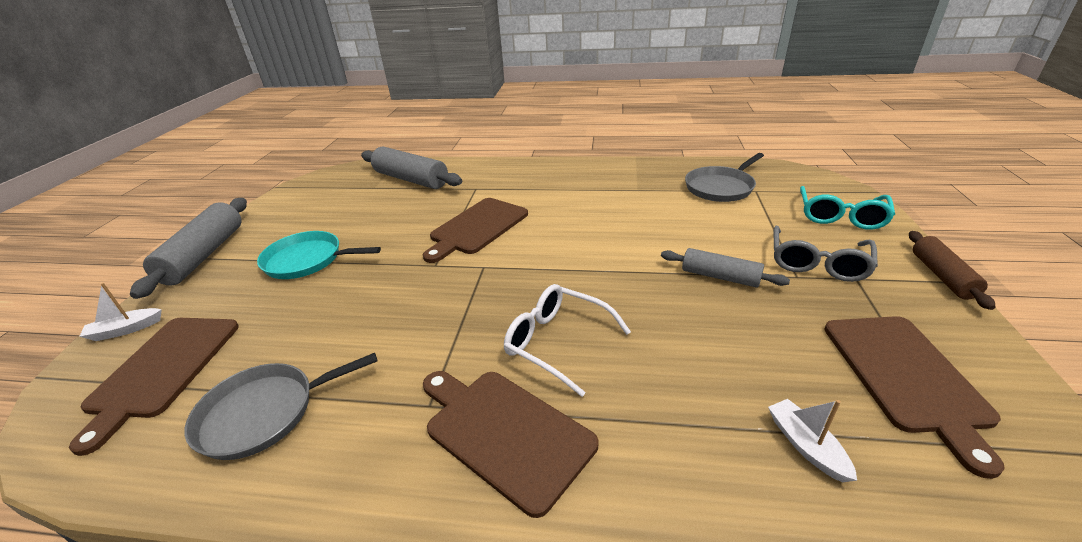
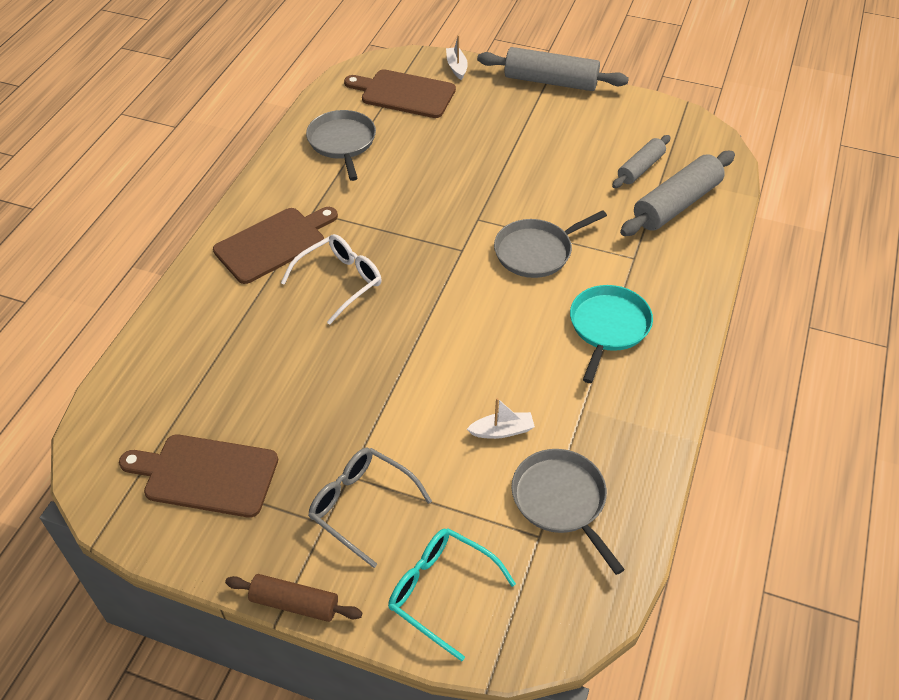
camera: 100 degrees right, 15 degrees up
turquoise pan [257,231,381,279] -> turquoise pan moved to [570,285,653,383]
brown cutting board [423,198,528,263] -> grey pan [494,210,607,278]
grey rolling pin [661,248,790,288] -> grey rolling pin moved to [612,135,671,188]
white boat [768,399,857,482] -> white boat moved to [467,398,535,439]

